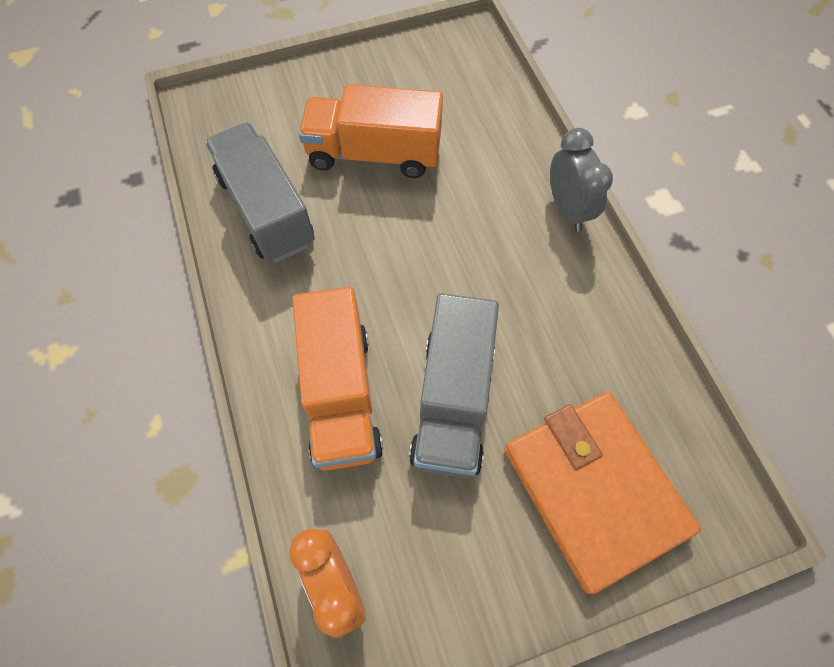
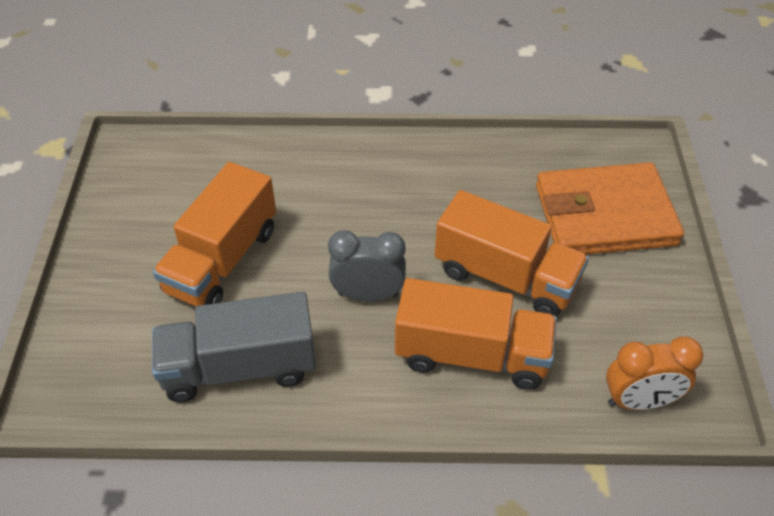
camera: 70 degrees left, 15 degrees down
grey truck [409,293,499,478] -> orange truck [435,190,589,317]
grey clock [550,128,613,232] -> grey clock moved to [328,230,406,301]

